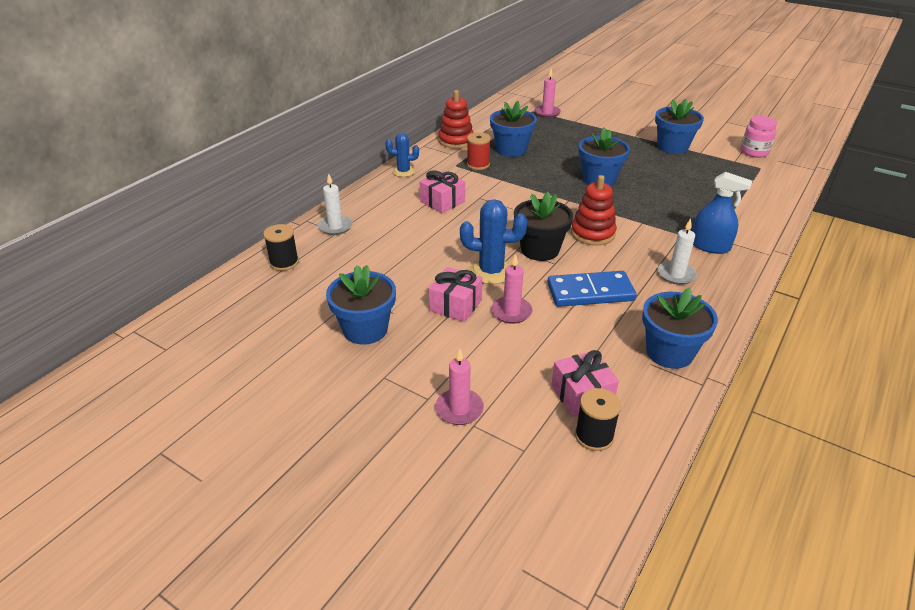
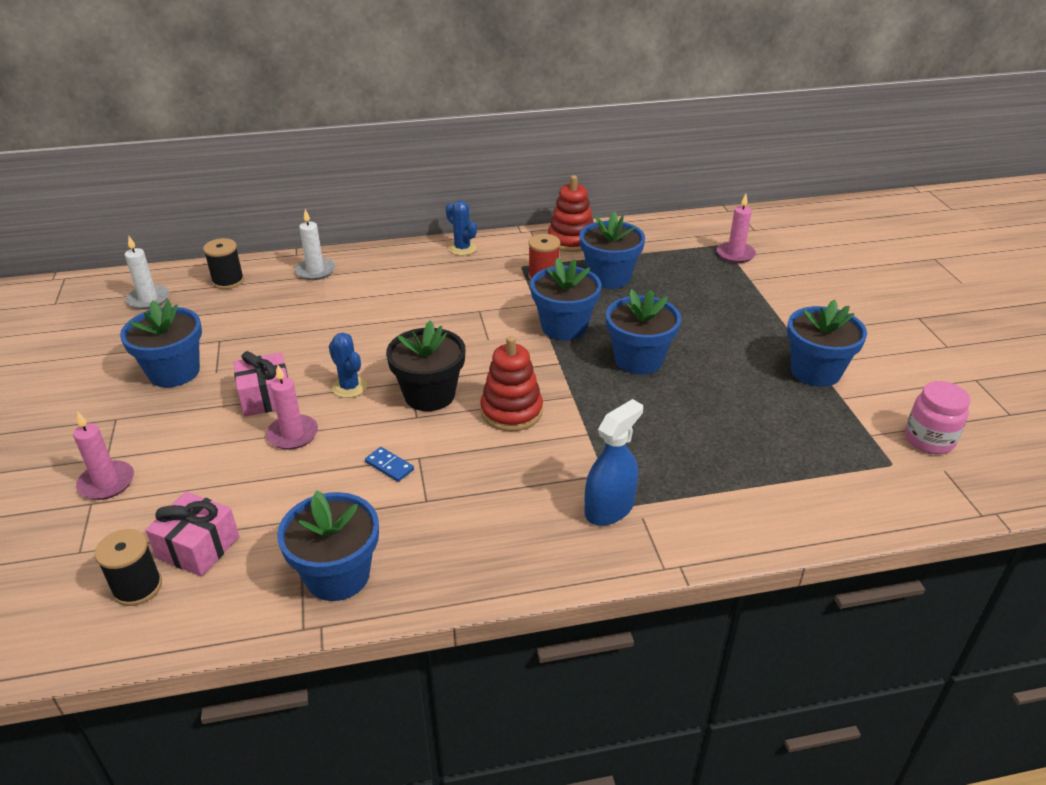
camera: 45 degrees right, 0 degrees up
pink gift [419,170,465,213] -> none
blue cactus [460,199,527,284] -> blue cactus [329,333,367,398], size x0.64
blue domino [547,271,636,307] -> blue domino [365,447,414,482], size x0.43
white candle [658,218,697,285] -> white candle moved to [125,236,170,310]
blue spray bottle [692,172,752,254] -> blue spray bottle turned 120 degrees counterclockwise [584,399,643,526]
none -> blue flower pot [530,258,602,340]

